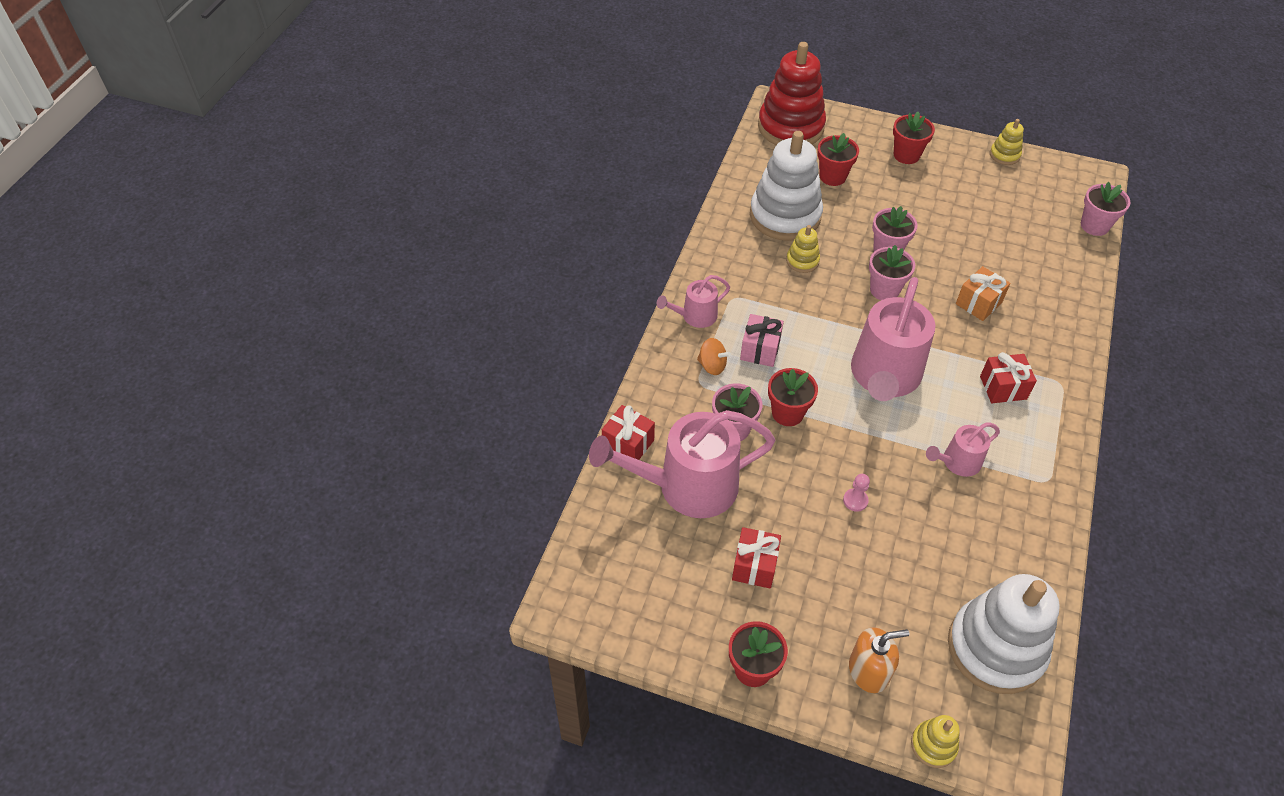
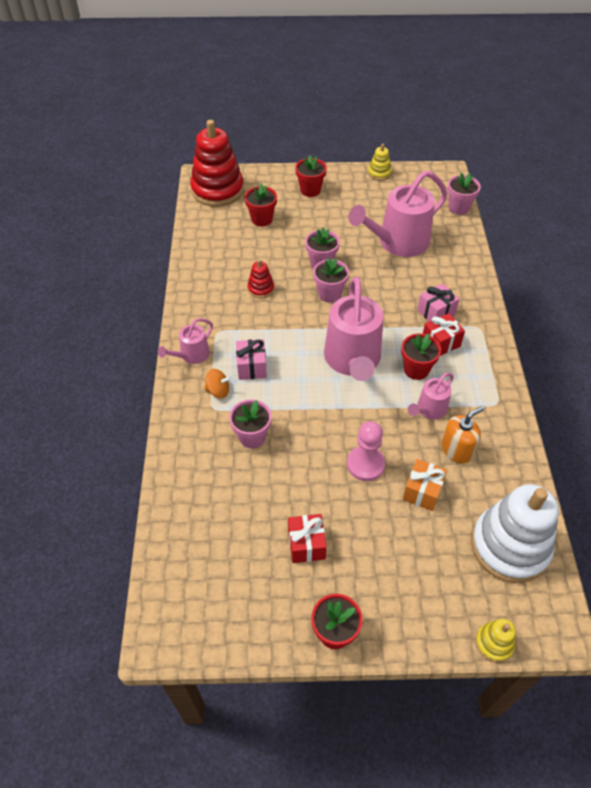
camera: 20 degrees left, 0 degrees up
pink watering can [589,410,775,518] -> pink watering can moved to [348,171,447,257]
red gift [602,405,655,460] -> none
white stacking toy [750,131,823,241] -> none
red flower pot [768,368,818,426] -> red flower pot moved to [401,333,441,380]
yellow stacking toy [786,225,820,273] -> red stacking toy [248,259,274,298]
pink pawn [843,474,870,512] -> pink pawn [347,421,385,481], size x1.88
orange soap dispenser [849,627,909,693] -> orange soap dispenser moved to [442,406,484,463]
orange gift [956,266,1010,321] -> orange gift moved to [403,459,447,511]
none -> pink gift [417,283,460,321]

